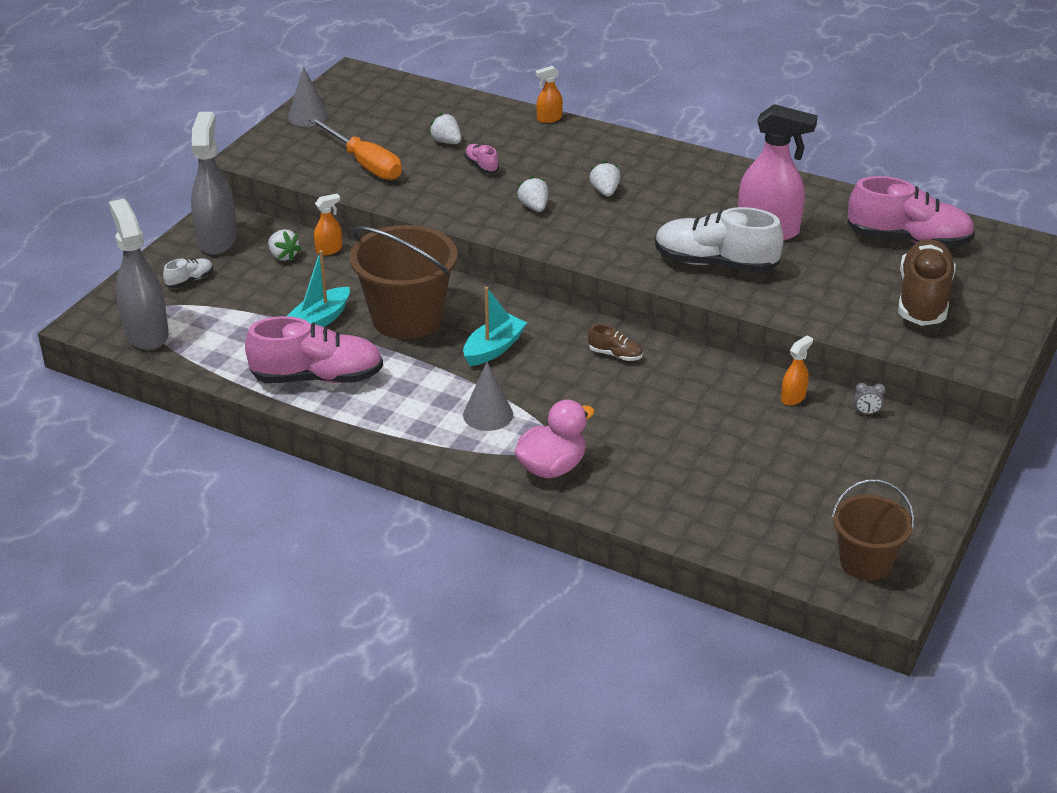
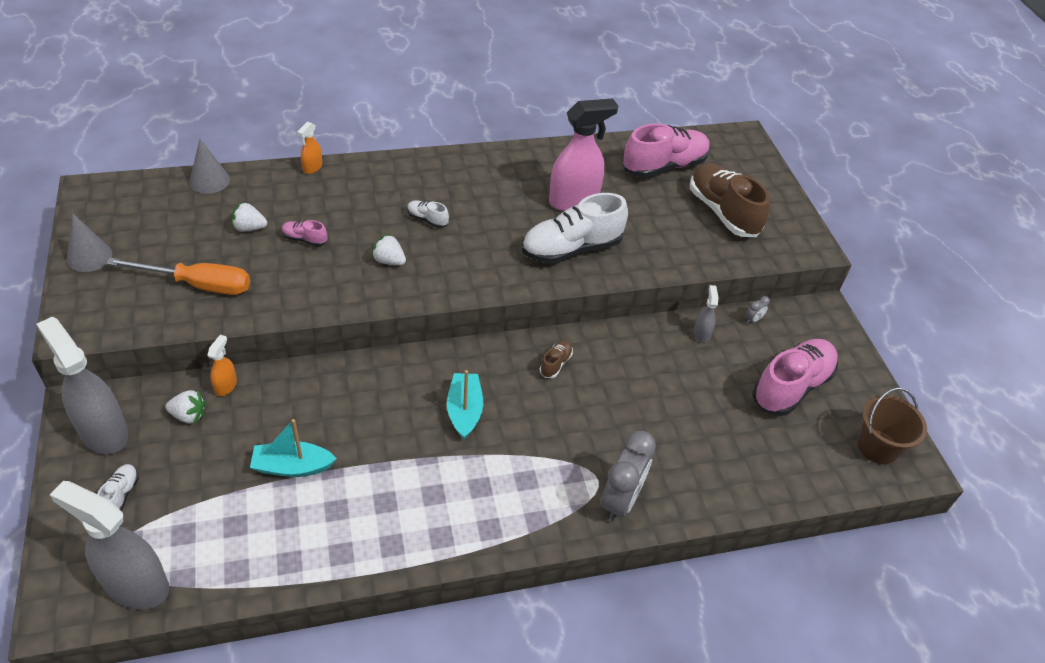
camera: 45 degrees left, 10 degrees up
pink shoe [245,316,383,383] -> pink shoe moved to [753,339,838,416]
turquoise boat [287,250,350,327] -> turquoise boat turned 90 degrees clockwise [250,419,337,477]
brown bucket [350,225,458,339] -> none
grey cone [463,362,513,431] -> grey cone moved to [190,139,230,194]
pink duck [514,399,595,478] -> grey clock [601,431,656,522]
brown shoe [588,324,642,361] -> brown shoe turned 45 degrees counterclockwise [540,340,573,378]
white strawberry [589,161,620,197] -> white shoe [407,200,449,228]
orange spray bottle [781,335,813,406] -> grey spray bottle [694,285,719,343]

